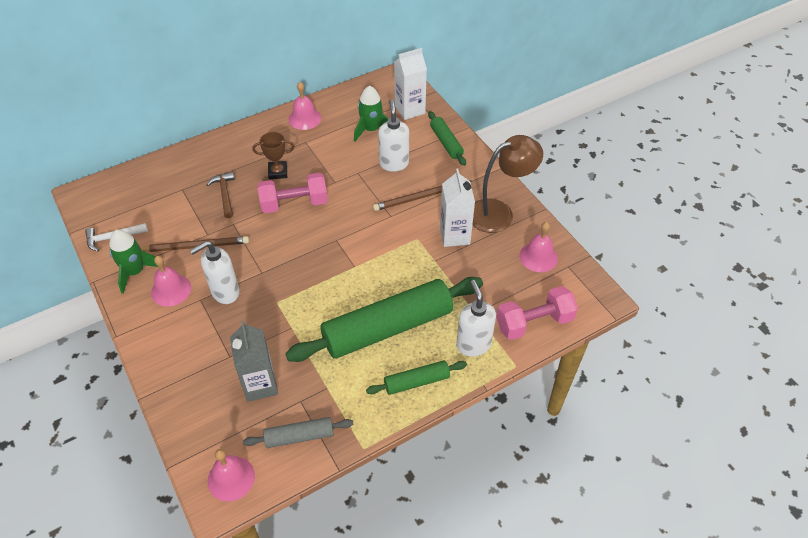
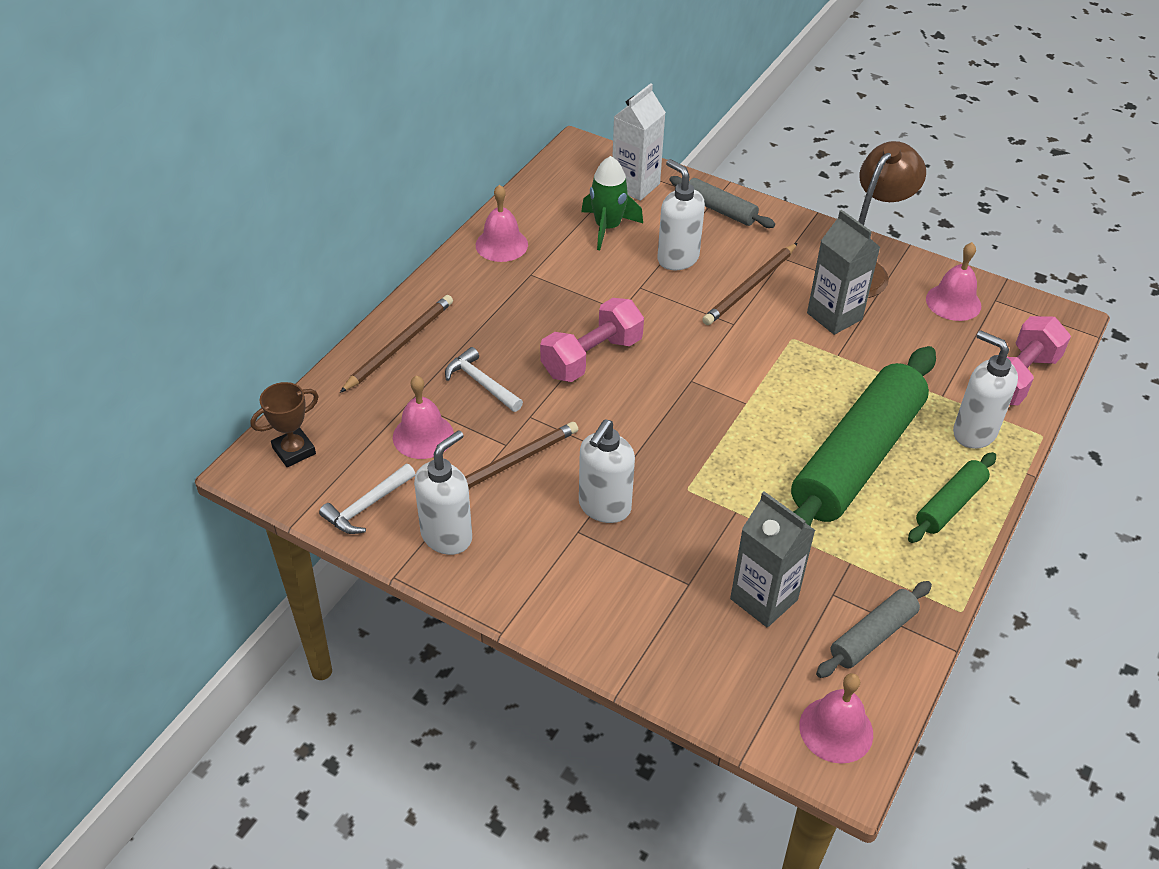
camera: 30 degrees left, 5 degrees down
green rocket [109,230,158,294] -> white soap dispenser [414,430,472,555]
pink bell [151,256,191,307] -> pink bell moved to [393,375,454,459]
brown hammer [206,172,235,218] -> white hammer [445,347,523,412]
brown trophy [252,132,295,180] -> brown trophy moved to [250,382,319,467]
green rolling pin [428,111,466,166] -> grey rolling pin [669,176,775,228]
white carton [440,169,475,247] -> grey carton [807,210,881,335]
none -> brown pencil [340,295,453,393]

